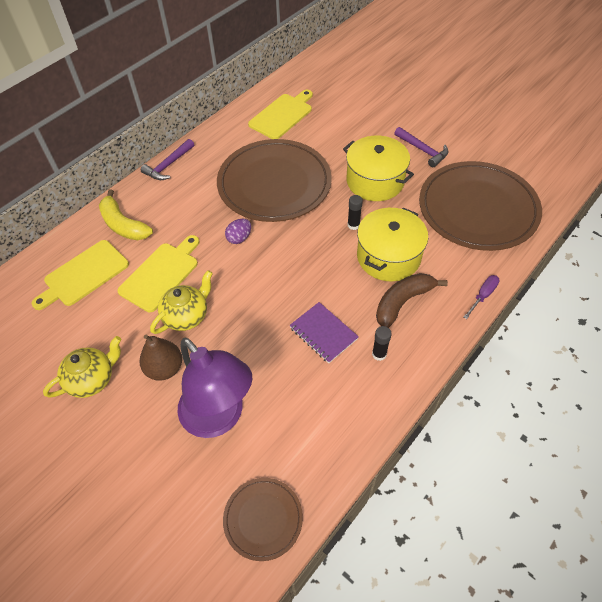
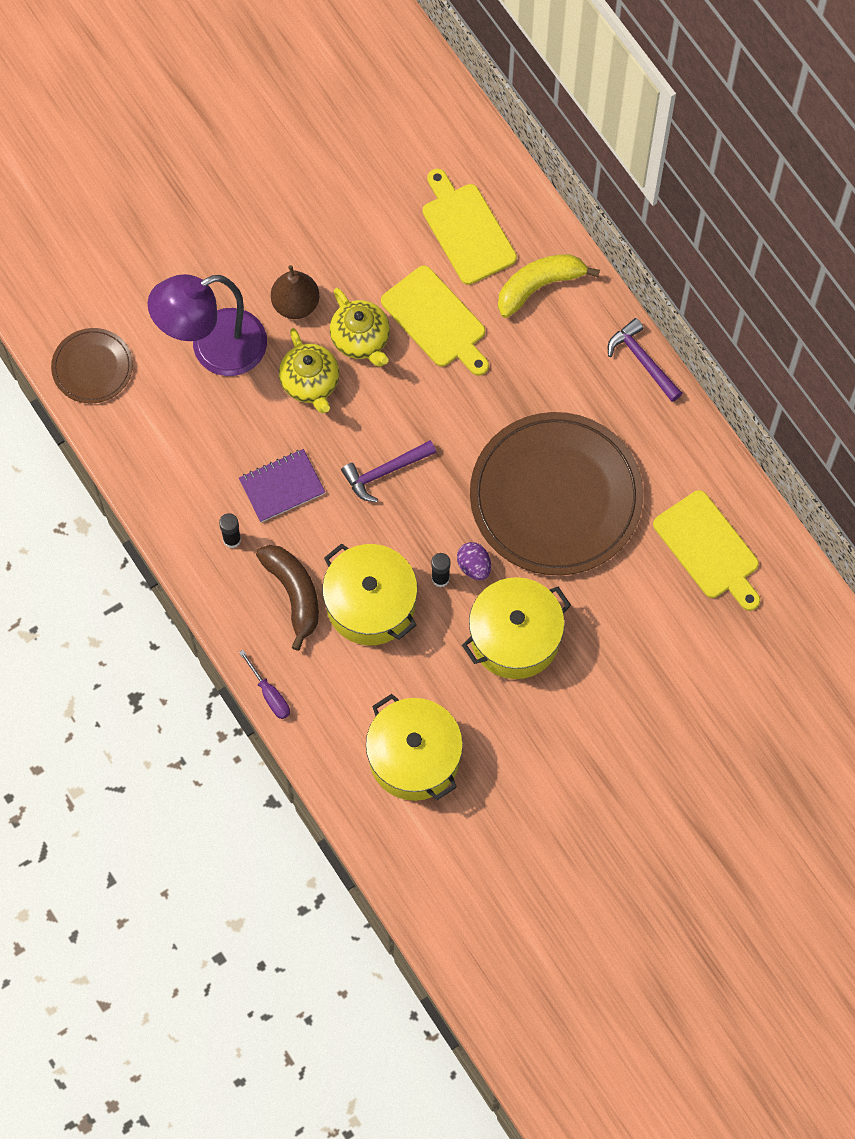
camera: 105 degrees right, 15 degrees up
yellow teapot [43,336,121,398] -> yellow teapot moved to [279,328,339,413]
purple egg [225,219,251,244] -> purple egg moved to [457,542,491,580]
purple hammer [394,127,448,167] -> purple hammer moved to [341,440,436,502]
brown plate [419,161,542,251] -> yellow pot [366,694,463,801]

